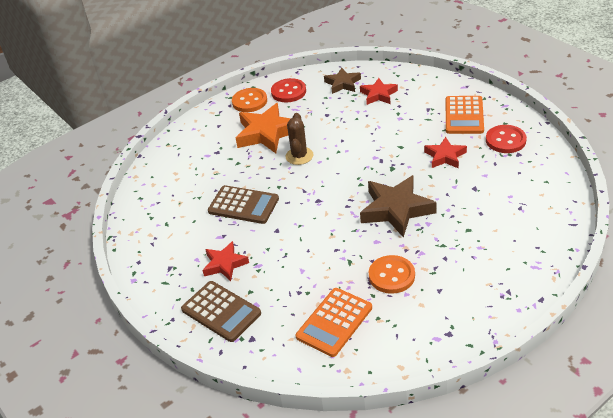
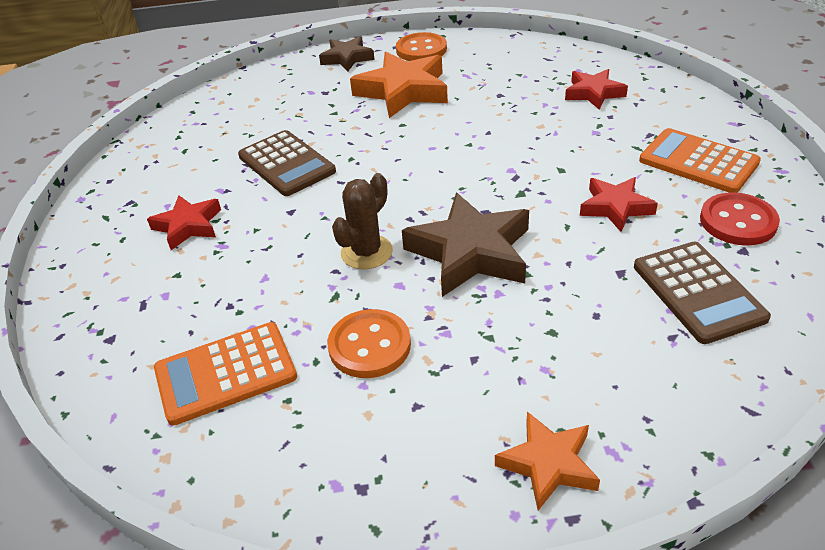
camera: 30 degrees right, 0 degrees up
brown calculator [181,281,261,342] -> brown calculator moved to [634,241,771,344]
red button [271,78,306,102] -> none
brown cactus [286,113,313,165] -> brown cactus moved to [332,173,393,269]
brown star [324,68,361,94] -> brown star moved to [319,36,375,71]
orange calculator [446,96,484,134] -> orange calculator turned 90 degrees clockwise [639,128,761,193]
none -> orange star [495,412,600,511]

